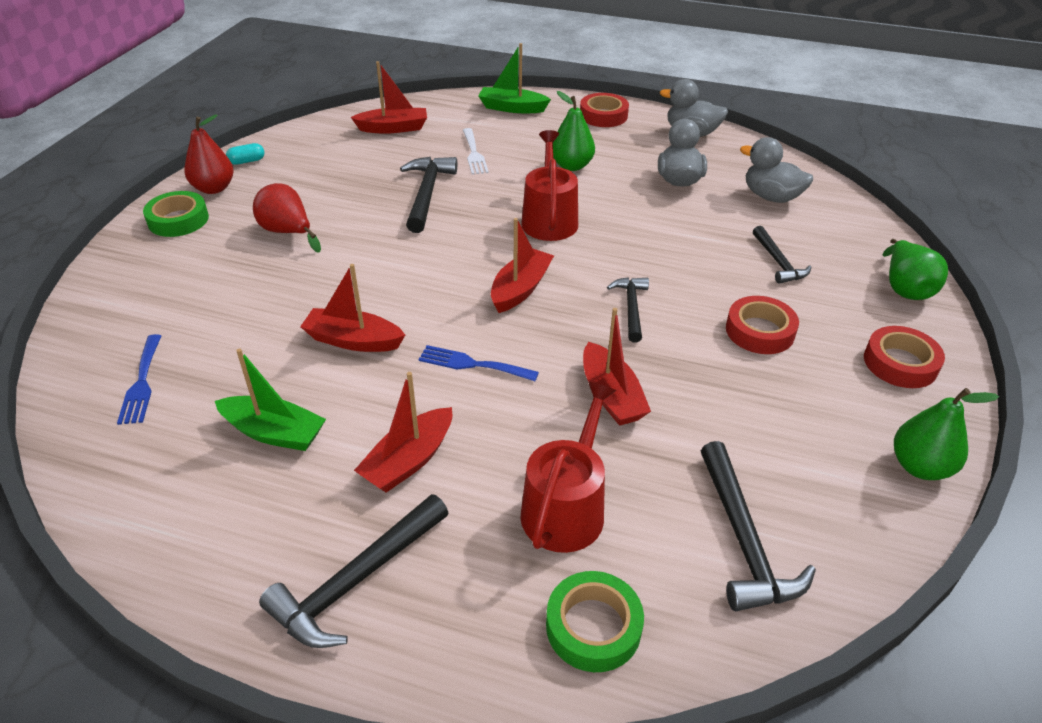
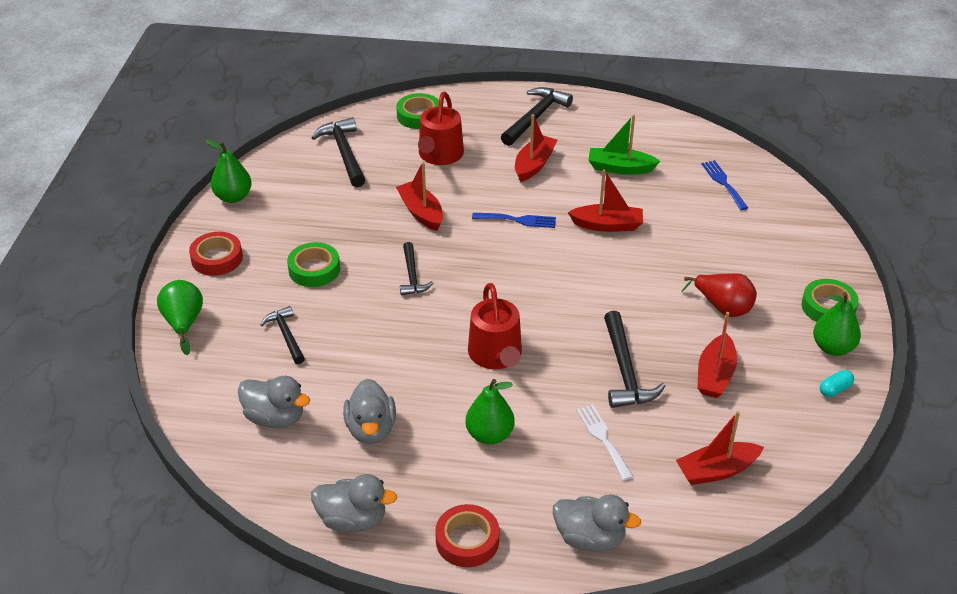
camera: 170 degrees right, 0 degrees up
red pear [184,115,234,194] -> green pear [813,292,861,356]
green boat [478,43,551,113] -> grey duck [553,494,641,552]
red boat [491,218,554,313] -> red boat moved to [697,312,737,398]
red tape [726,296,799,354] -> green tape [287,242,340,287]

